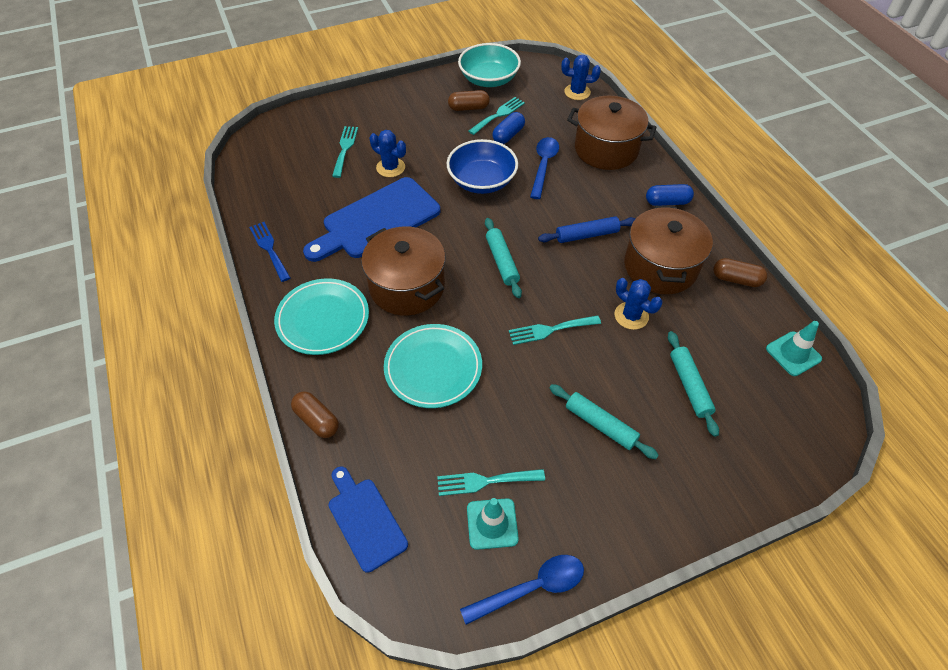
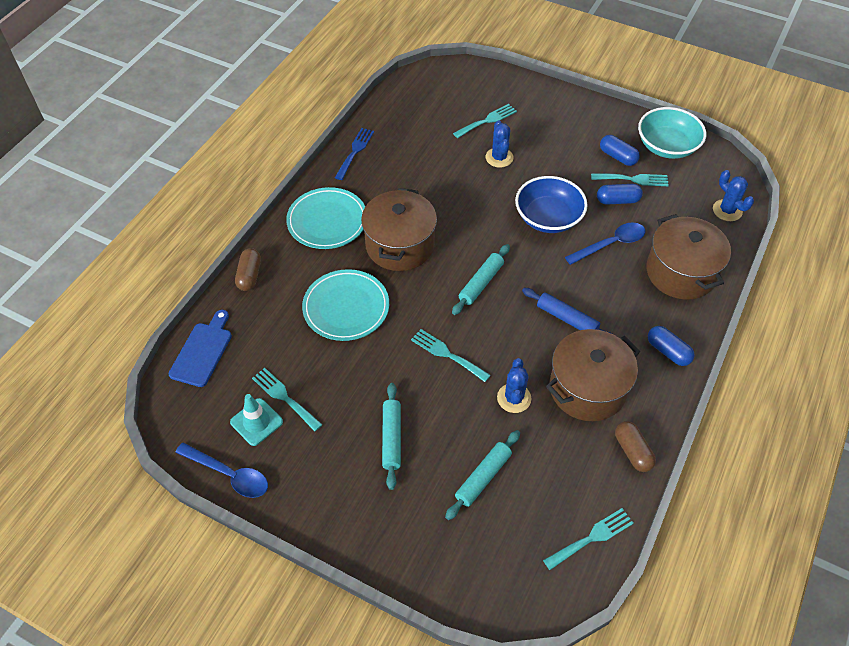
camera: 50 degrees right, 0 degrees up
blue cutting board [303,177,440,262] -> none
brown capsule [448,90,490,111] -> blue capsule [600,135,640,166]
turquoise traffic cone [766,321,822,376] -> turquoise fork [543,508,634,570]

